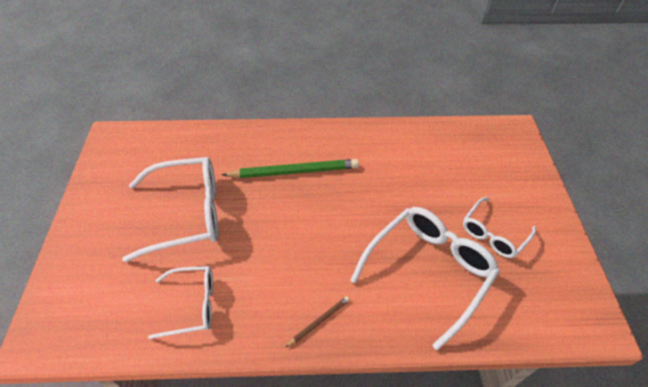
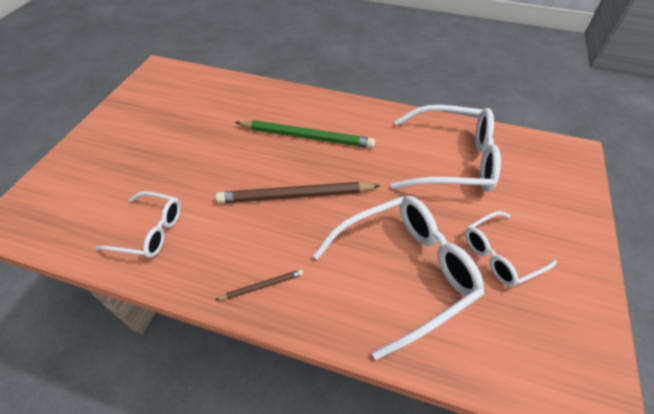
camera: 20 degrees right, 0 degrees up
white glasses [122,157,218,262] -> white glasses moved to [391,105,501,192]
none -> brown pencil [215,182,380,203]

